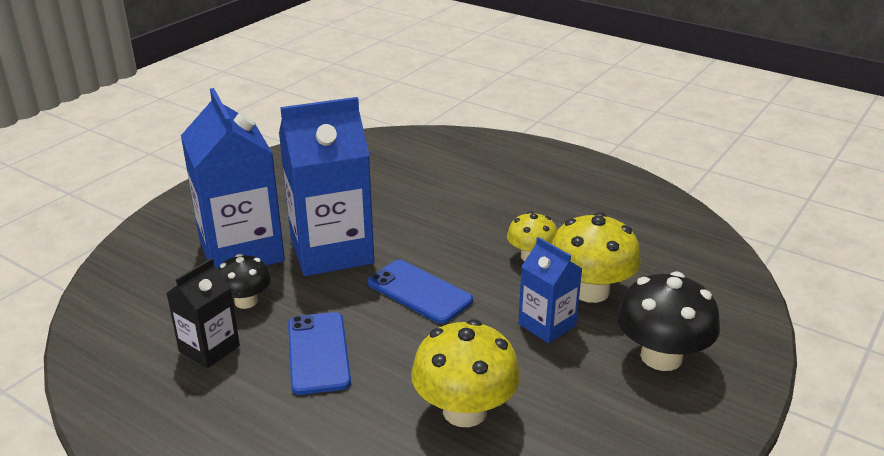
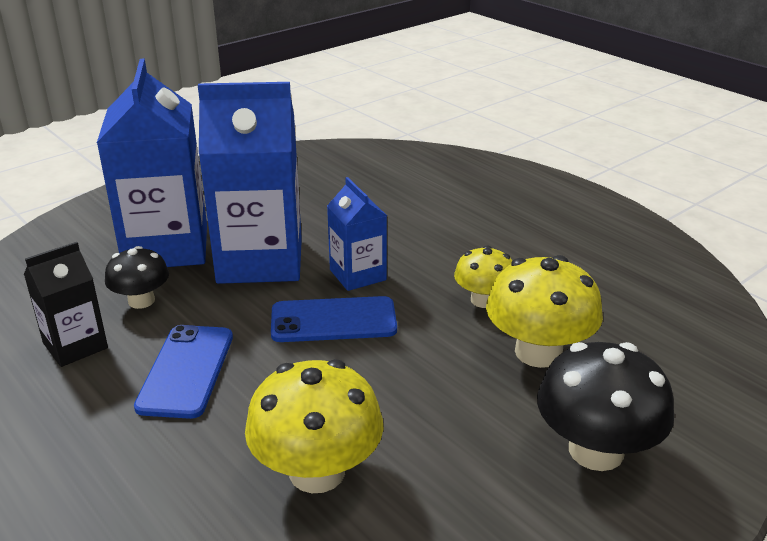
camera: 15 degrees right, 0 degrees up
blue phone [368,260,473,324] -> blue phone turned 60 degrees counterclockwise [271,296,397,342]
blue carton [518,237,582,343] -> blue carton moved to [327,177,387,291]

